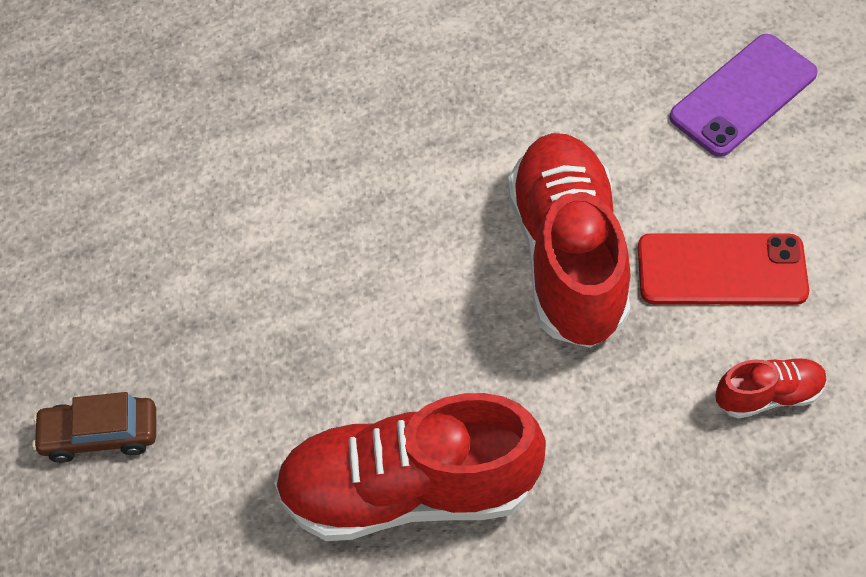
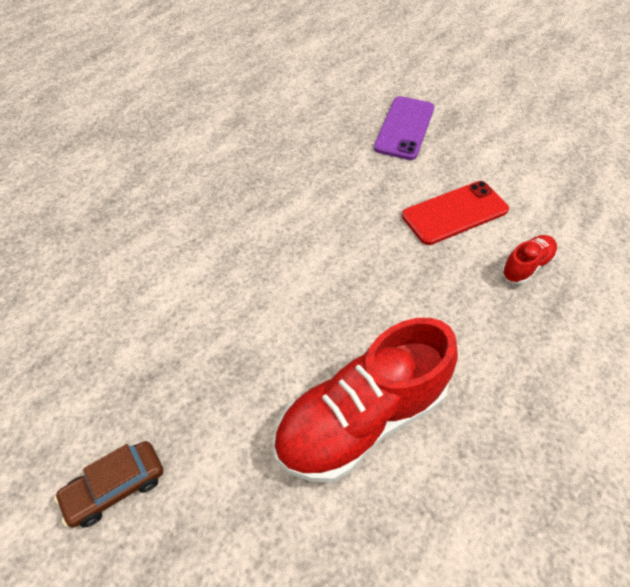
camera: 30 degrees left, 5 degrees down
red shoe [508,133,631,348] -> none

